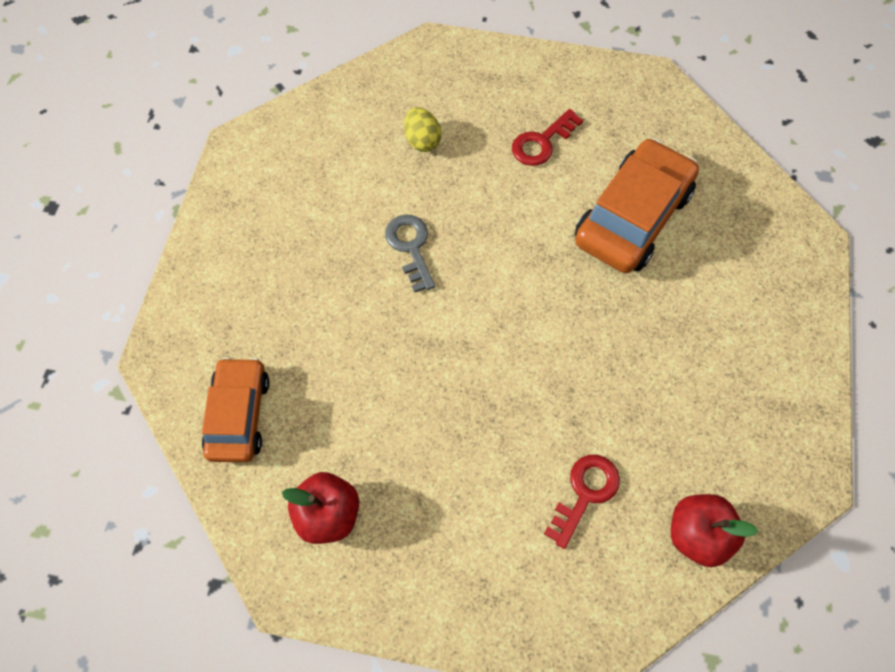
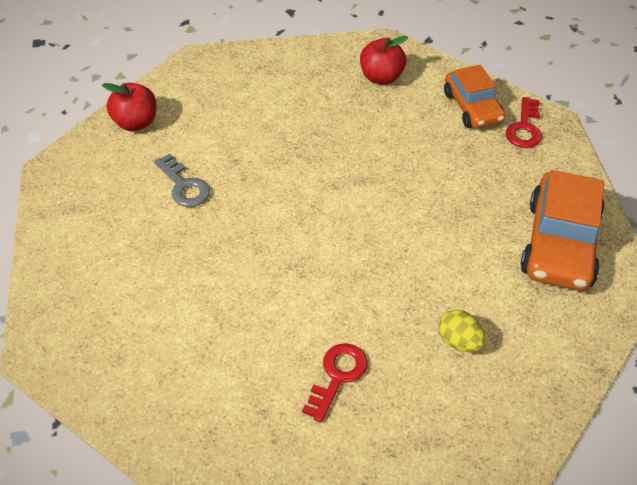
camera: 160 degrees right, 15 degrees down
grey key [385,214,435,293] -> grey key moved to [154,153,210,207]
red key [544,455,620,549] -> red key moved to [506,97,542,148]
orange car [575,138,699,273] -> orange car moved to [520,170,605,291]

